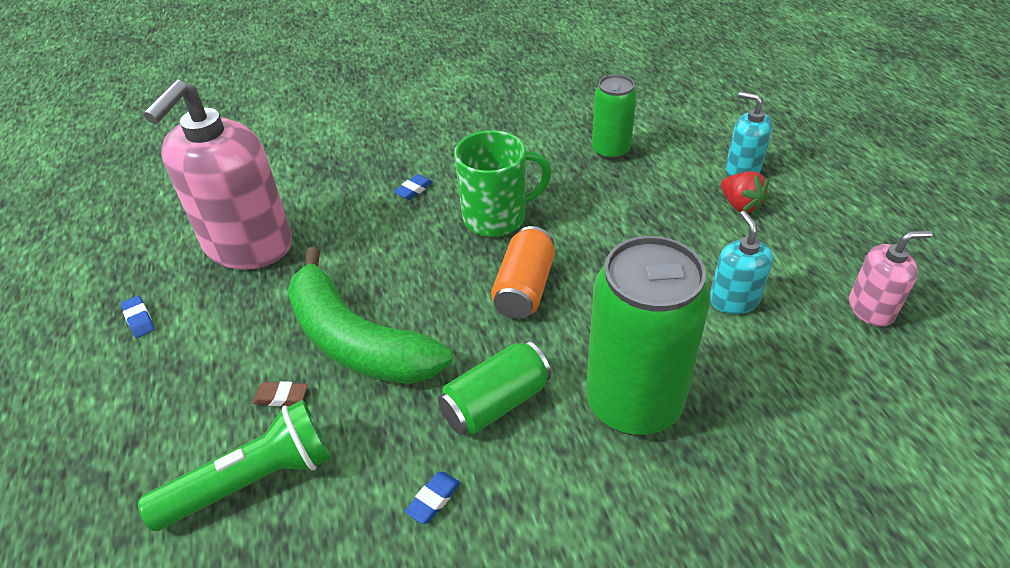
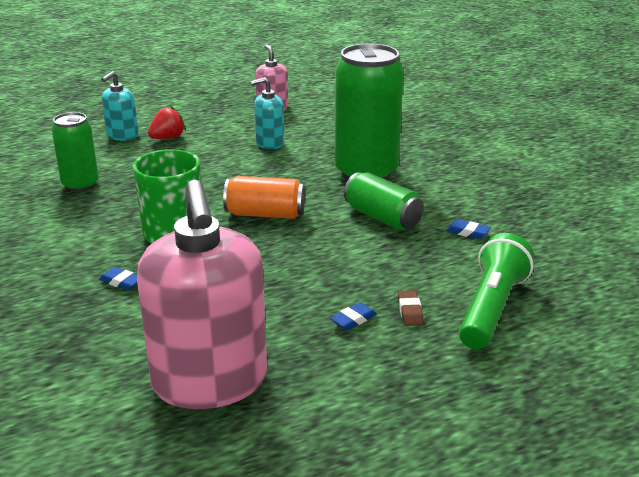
camera: 100 degrees left, 15 degrees down
blue eraser [121,296,155,338] -> blue eraser moved to [330,302,377,330]
green flashlight [138,400,331,531] -> green flashlight turned 60 degrees clockwise [459,233,534,349]
pink soap dispenser [143,80,292,270] -> pink soap dispenser turned 60 degrees clockwise [137,180,267,409]
green banana [287,247,452,384] -> none

